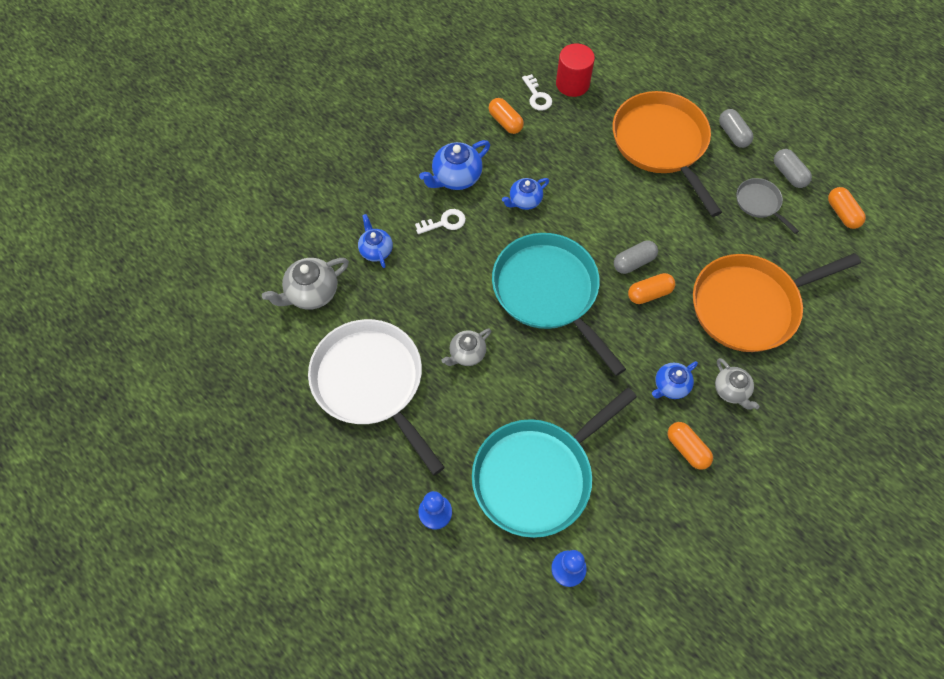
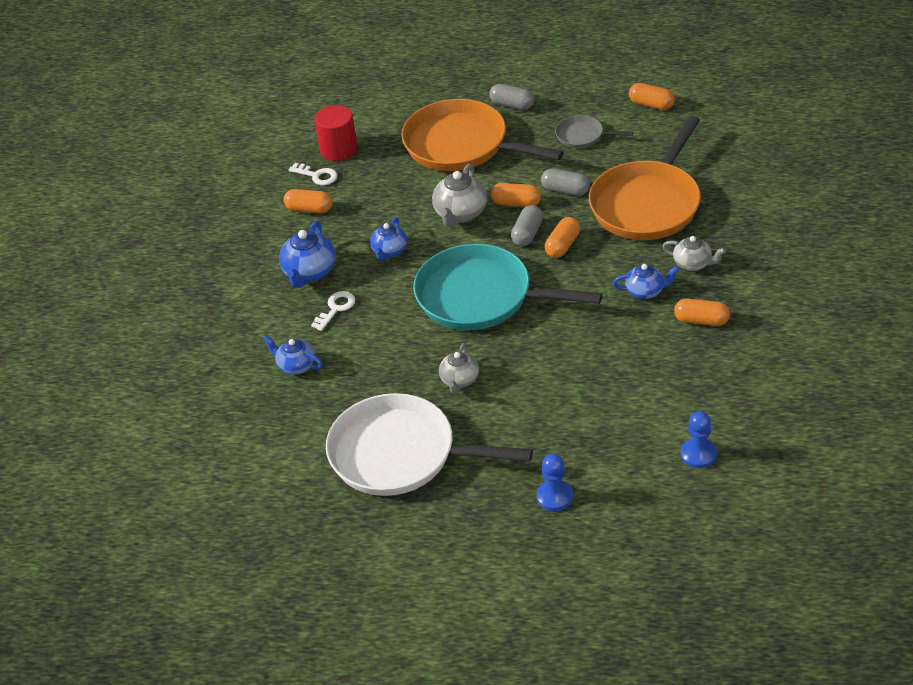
camera: 35 degrees left, 20 degrees down
grey teapot [262,258,349,310] -> grey teapot moved to [432,164,487,227]
turquoise pan [472,387,637,538] -> none
blue teapot [652,361,698,399] -> blue teapot turned 105 degrees counterclockwise [613,264,679,299]
grey capsule [774,149,812,188] -> grey capsule moved to [541,168,590,196]
none -> orange capsule [491,183,541,207]

